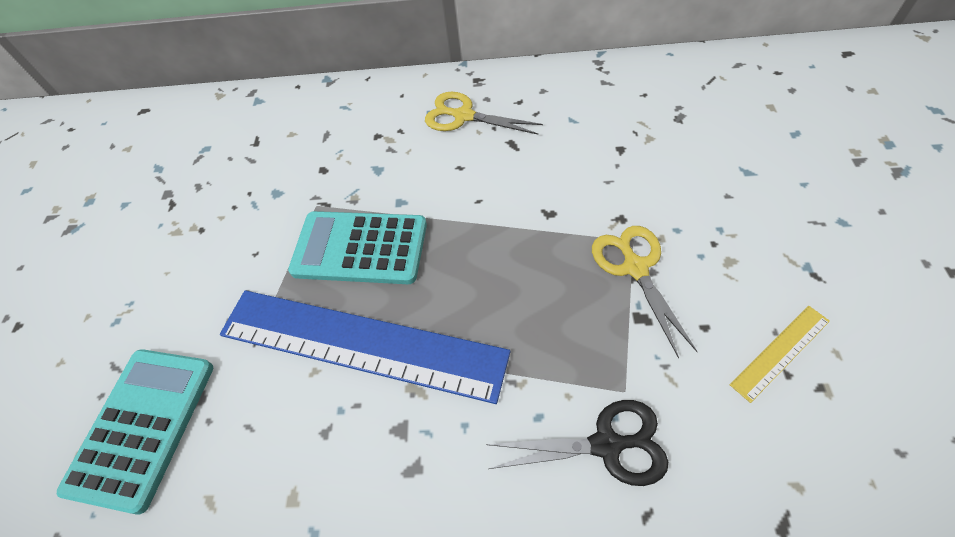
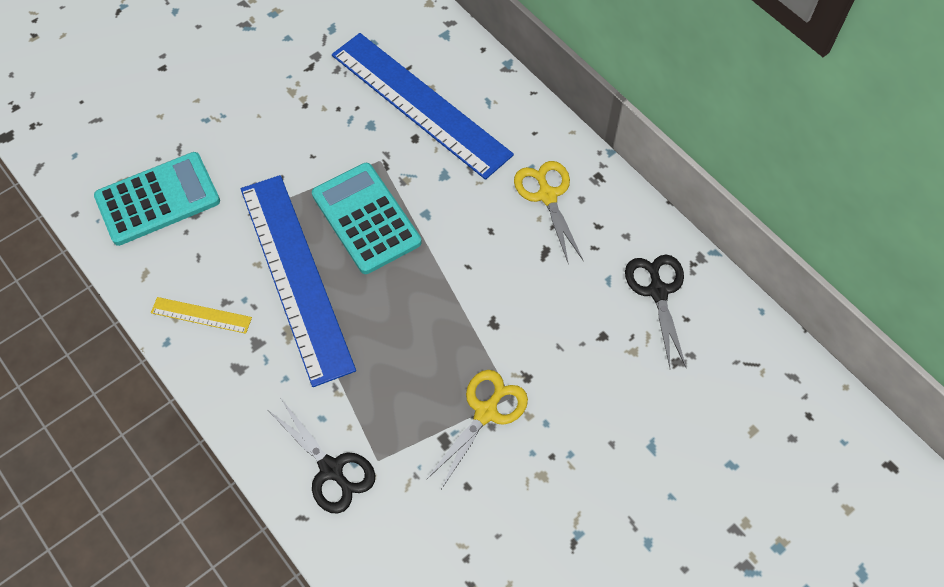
camera: 45 degrees right, 5 degrees up
yellow ruler [730,306,830,403] -> yellow ruler moved to [151,297,252,334]
none -> blue ruler [332,33,514,180]
none -> black scissors [625,255,686,368]

